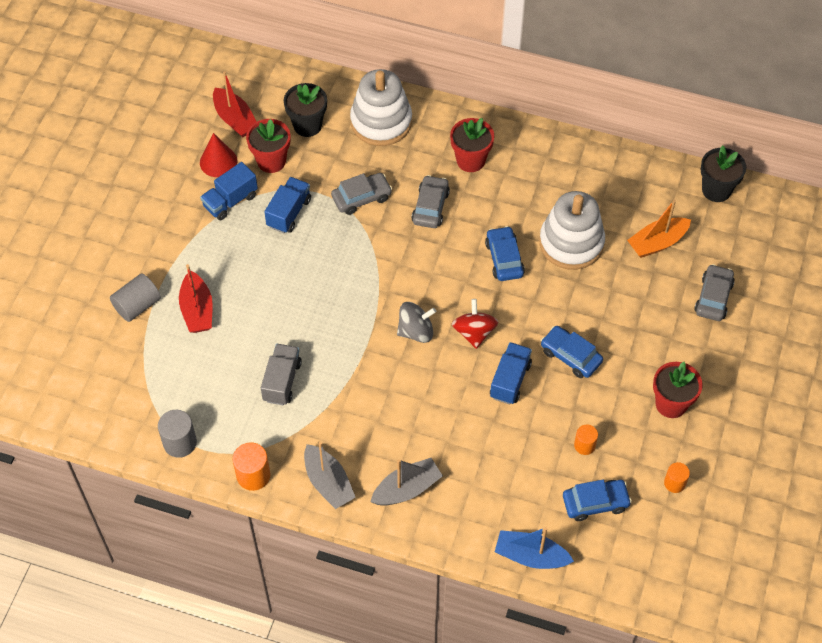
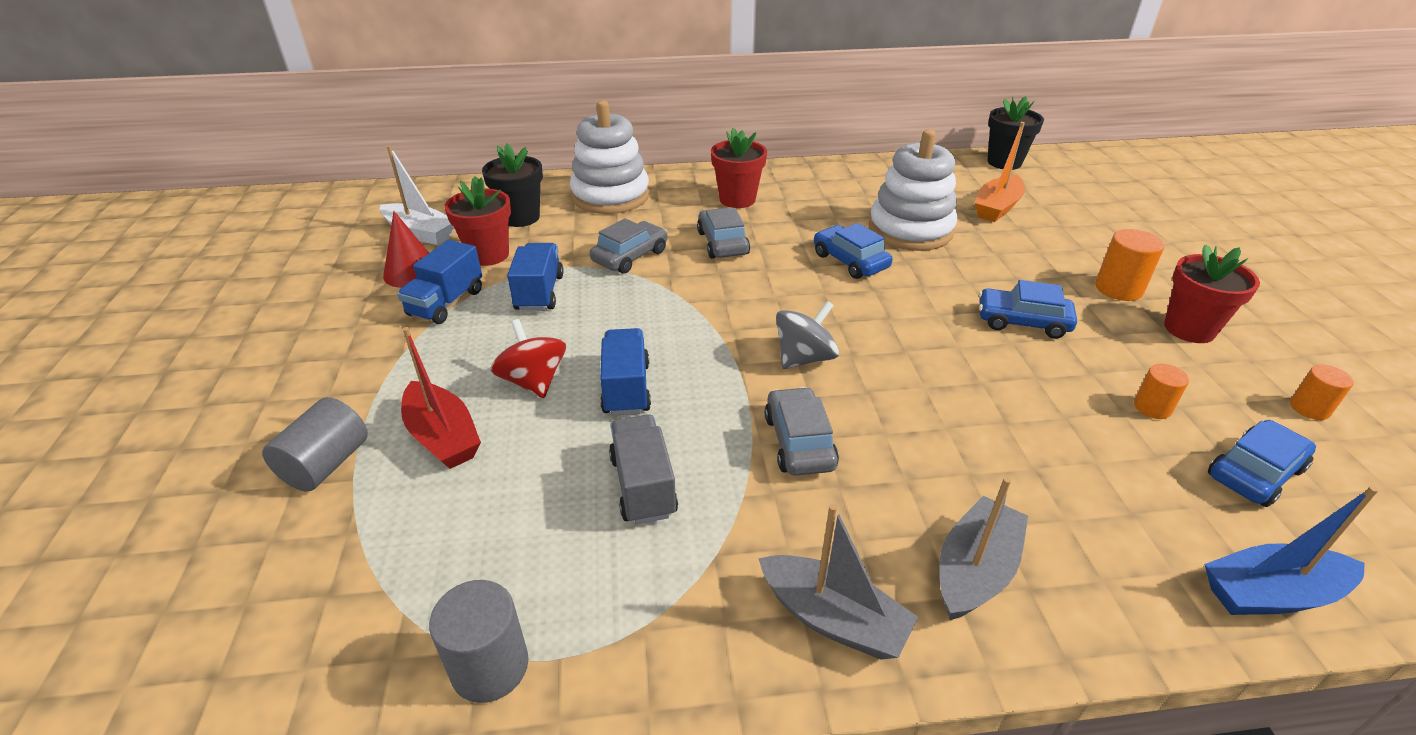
camera: 25 degrees left, 20 degrees down
red boat [213,71,257,138] -> white boat [380,145,454,245]
orange cylinder [233,442,270,491] -> orange cylinder moved to [1095,229,1164,301]
red spinning top [452,299,498,349] -> red spinning top moved to [490,319,566,398]
blue truck [490,342,532,404] -> blue truck moved to [600,328,651,416]
grey car [695,264,735,321] -> grey car moved to [765,387,839,476]

